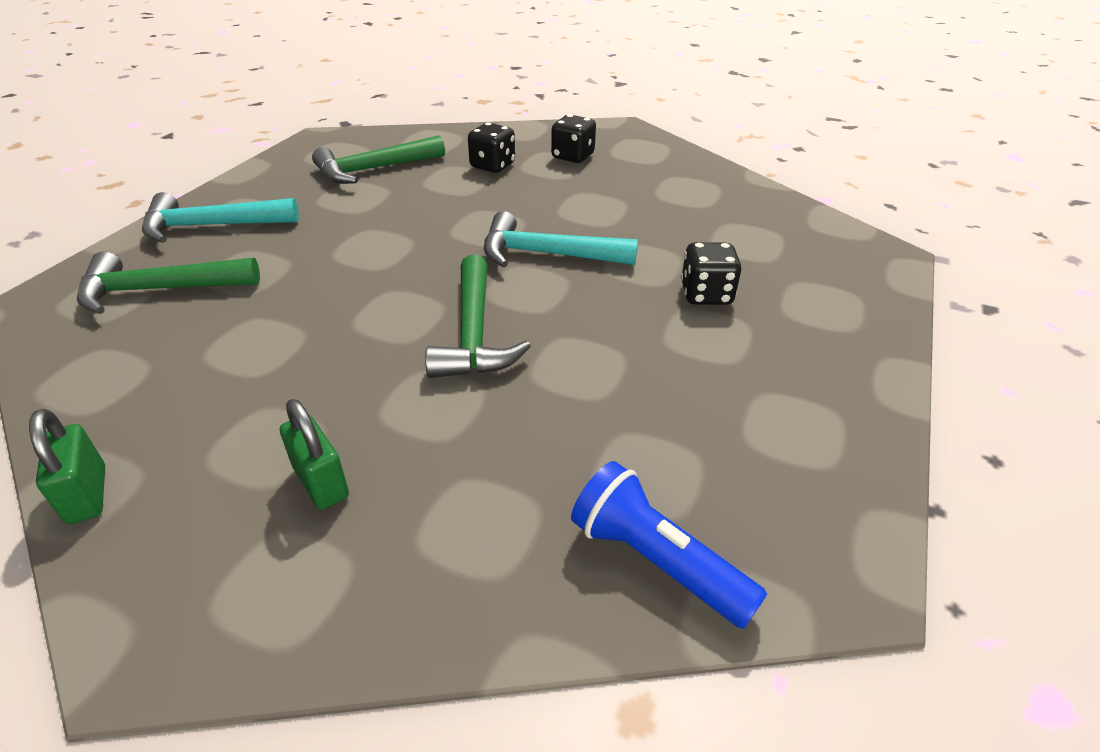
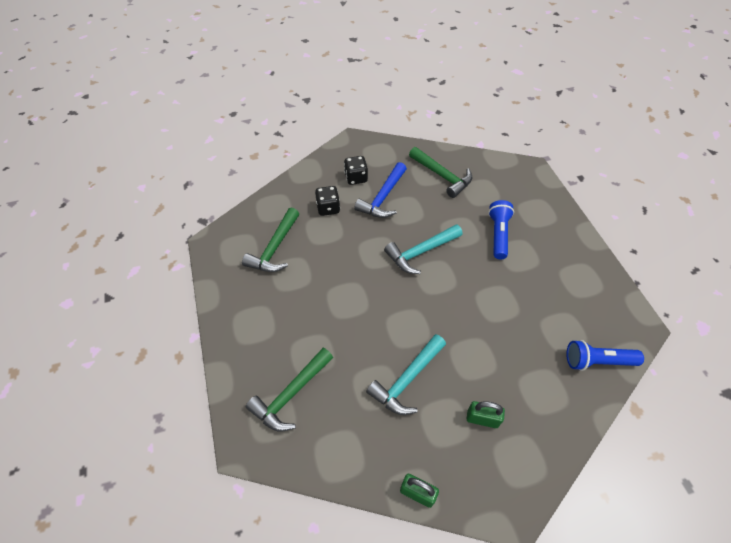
camera: 40 degrees left, 15 degrees up
turquoise hammer [142,192,299,243] -> turquoise hammer moved to [366,334,446,415]
green hammer [425,255,531,378] -> green hammer moved to [409,147,472,198]
black dice [681,242,741,305] -> blue flashlight [488,200,514,259]
none -> blue hammer [354,162,407,218]

